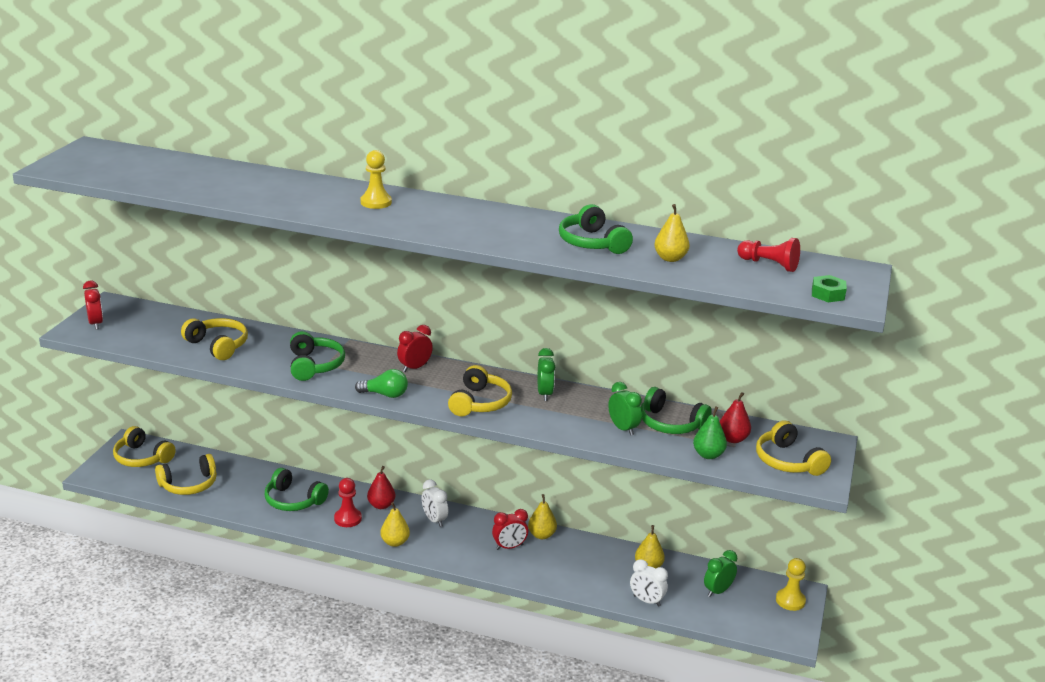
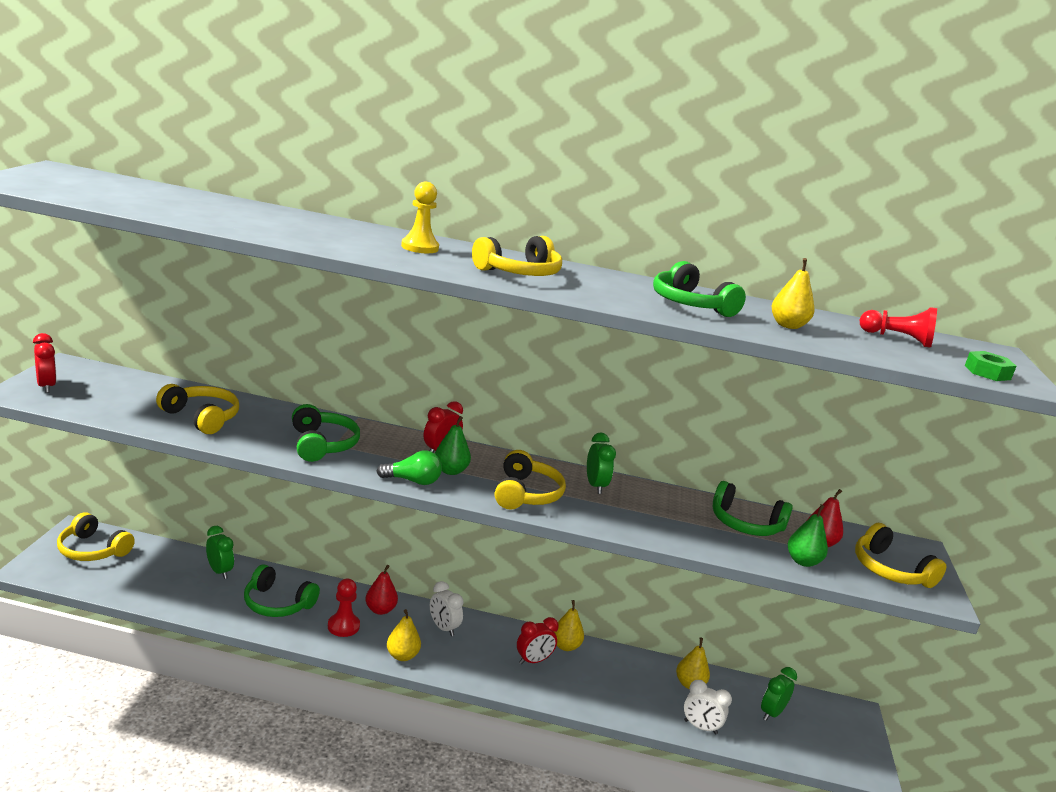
camera: 10 degrees left, 5 degrees down
yellow headphones [155,454,217,495] -> yellow headphones moved to [472,236,562,276]
green clock [608,382,642,436] -> green clock moved to [206,526,234,579]
yellow pawn [776,558,806,611] -> none
none -> green pear [435,416,471,475]

